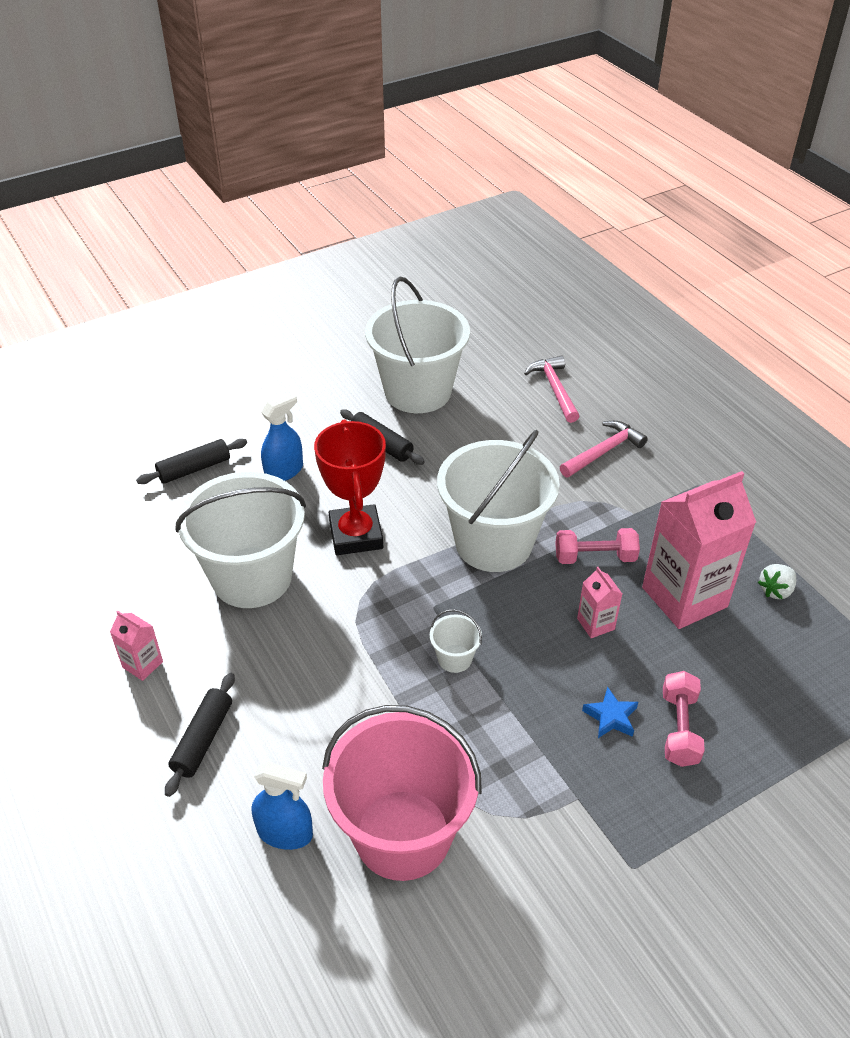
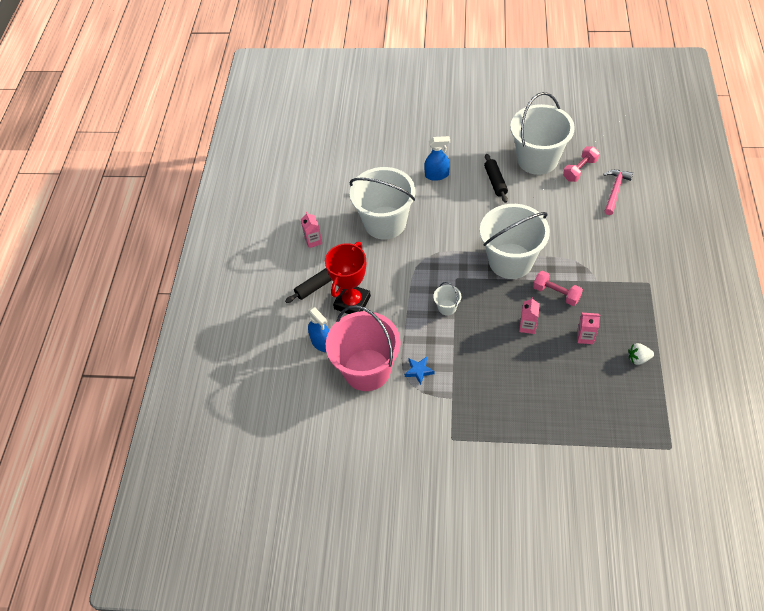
camera: 40 degrees right, 10 degrees up
black rolling pin [136,439,247,484] -> none
red trophy [314,419,386,555] -> red trophy moved to [325,242,371,314]
pink hammer [560,421,648,477] -> none
blue star [582,686,638,738] -> blue star moved to [405,357,435,385]
pink carton [642,471,756,629] -> pink carton [577,313,600,344], size x0.44
pink dumbbell [663,671,705,767] -> pink dumbbell moved to [563,146,599,182]

